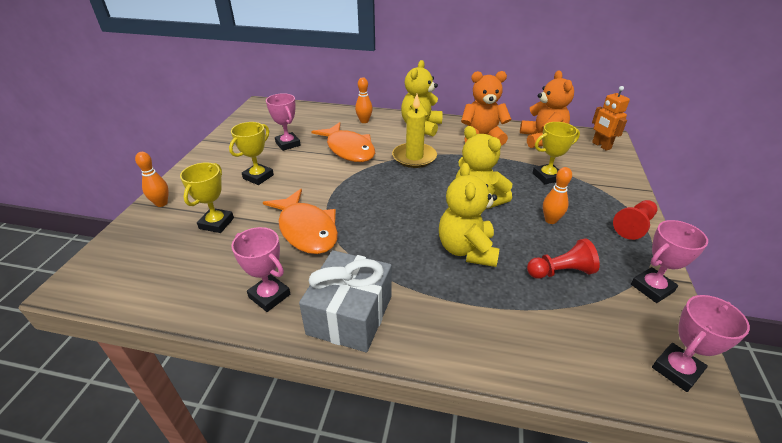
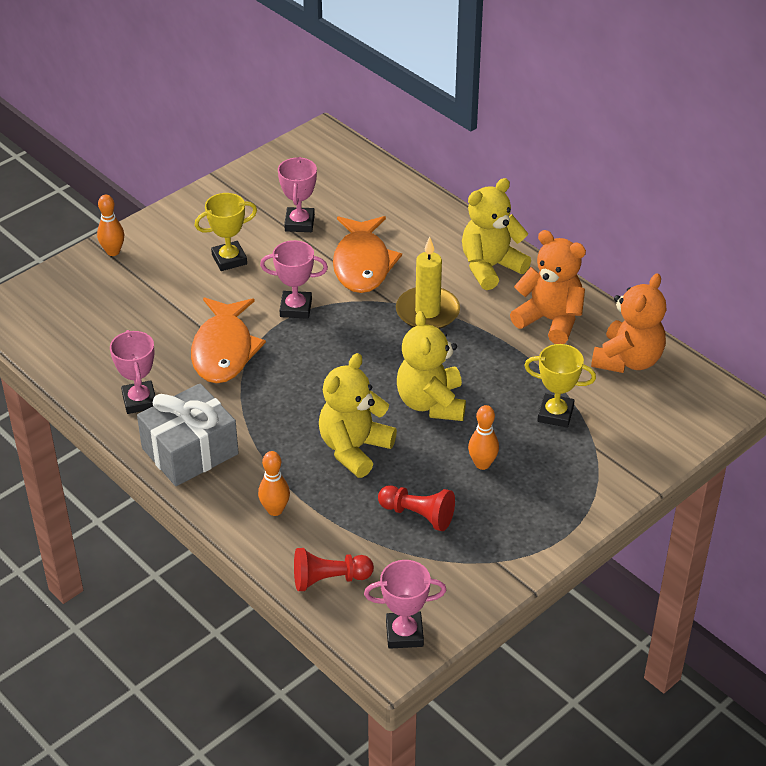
camera: 35 degrees right, 5 degrees up
yellow trophy [180,162,234,233] -> none
orange bowling pin [355,77,373,123] -> orange bowling pin moved to [258,451,290,516]
orange robot [592,86,630,151] -> none
red pawn [613,200,657,240] -> red pawn moved to [294,548,374,591]
pink trophy [631,220,708,303] -> pink trophy moved to [260,240,328,319]

